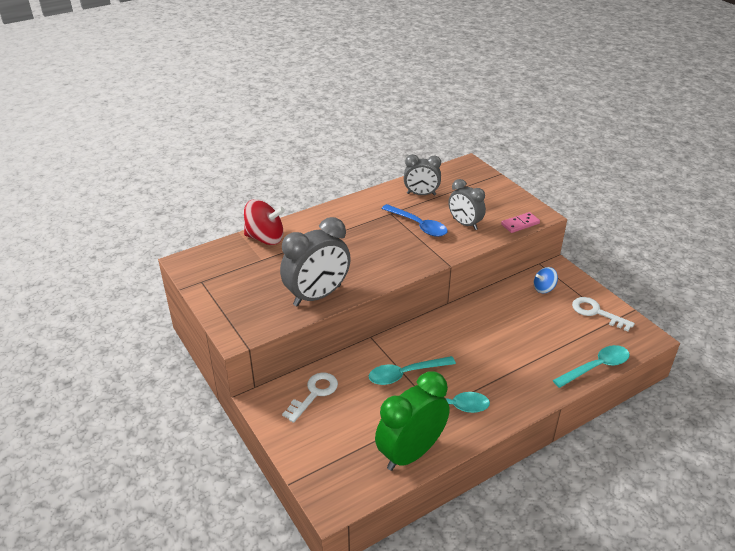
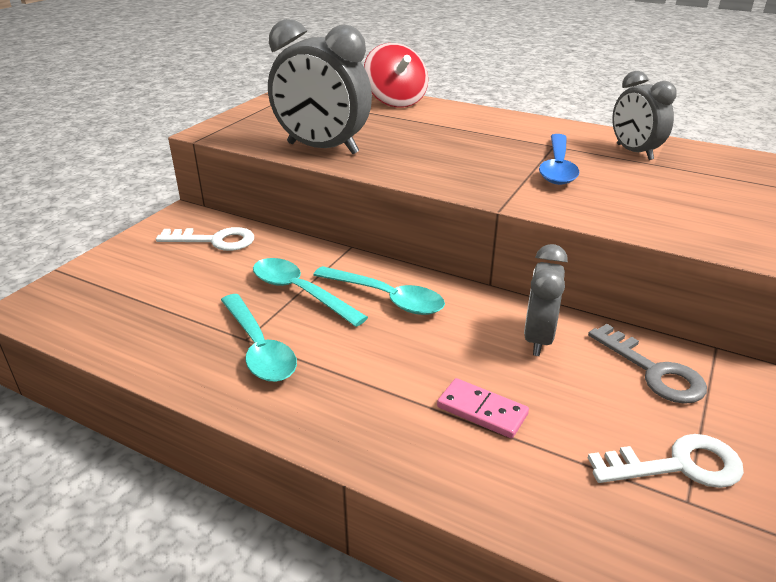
camera: 60 degrees right, 5 degrees down
green clock [375,372,449,471] -> none
grey clock [448,179,486,230] -> grey clock moved to [524,244,568,356]
pink domino [501,212,540,233] -> pink domino moved to [437,378,529,438]
blue spinning top [534,267,558,293] -> grey key [588,324,707,404]
turquoise spoon [553,345,630,388] -> turquoise spoon moved to [313,266,445,315]
white key [572,297,635,332] -> white key turned 75 degrees clockwise [588,434,744,488]

